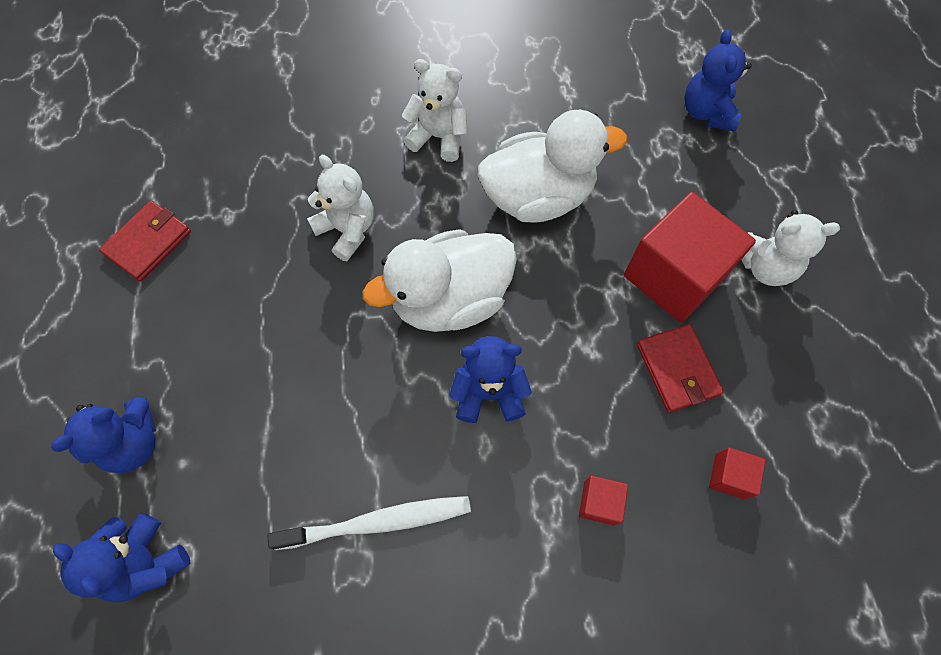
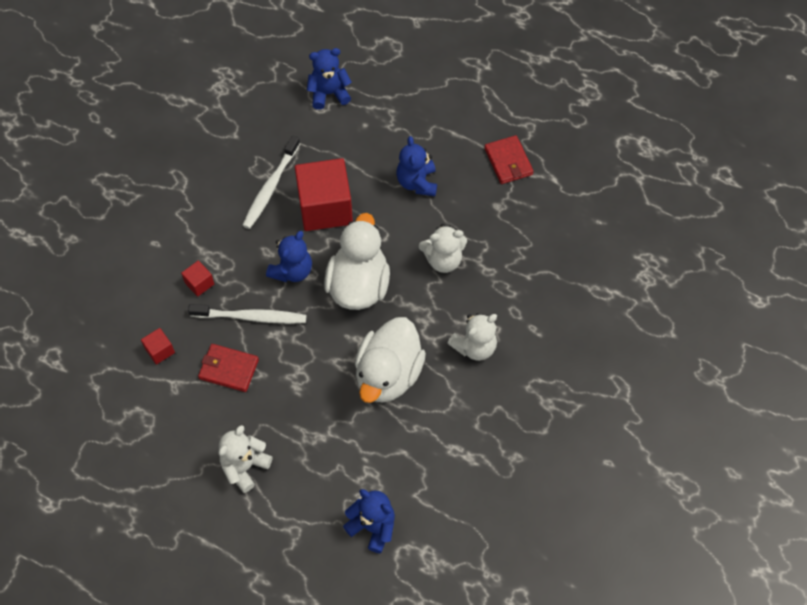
camera: 125 degrees right, 5 degrees down
blue teddy bear [51,397,156,473] -> blue teddy bear moved to [396,136,437,196]
red cube [624,192,756,323] -> red cube moved to [295,158,353,231]
none -> white toothbrush [188,304,307,324]

